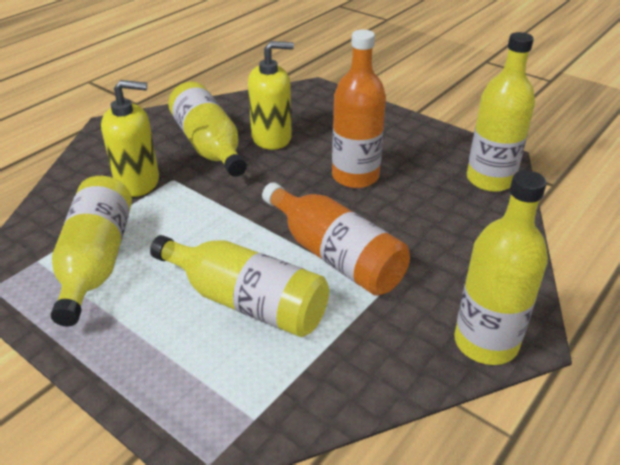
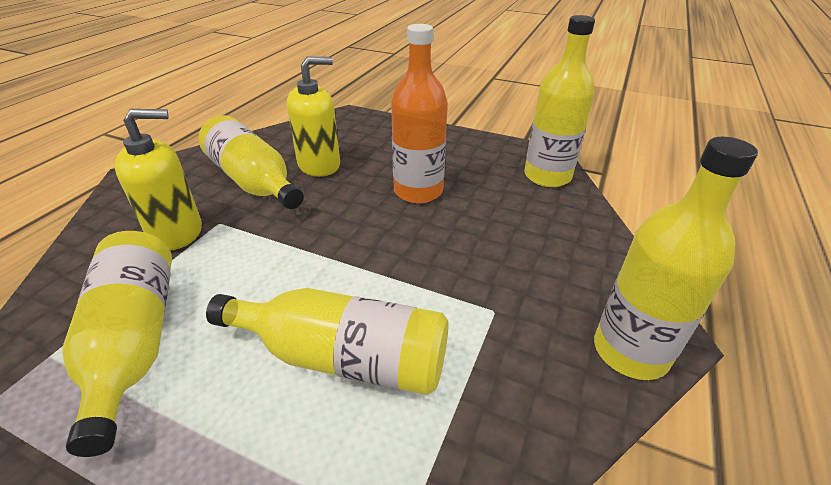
camera: 15 degrees left, 0 degrees up
orange bottle [262,182,410,296] -> none

